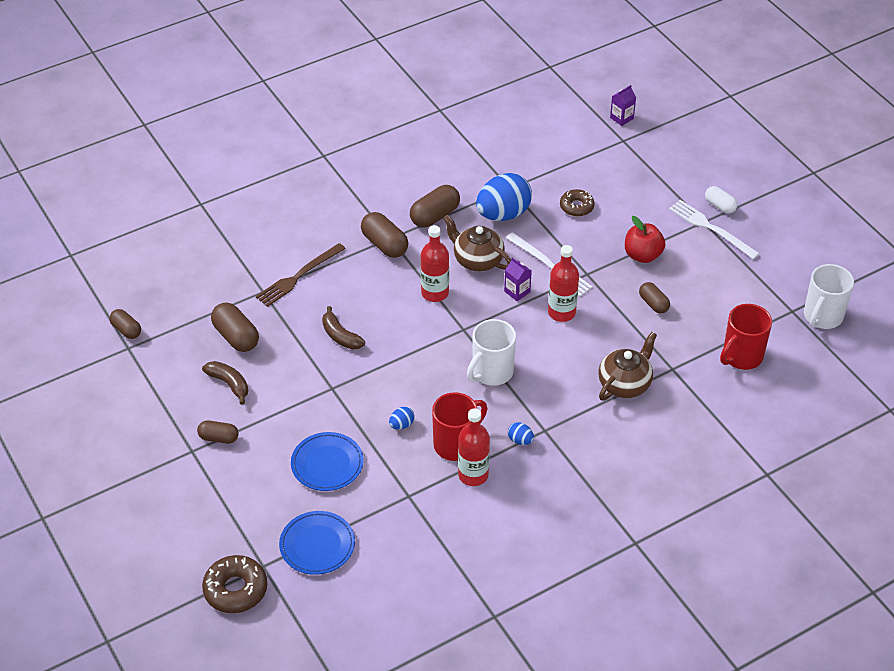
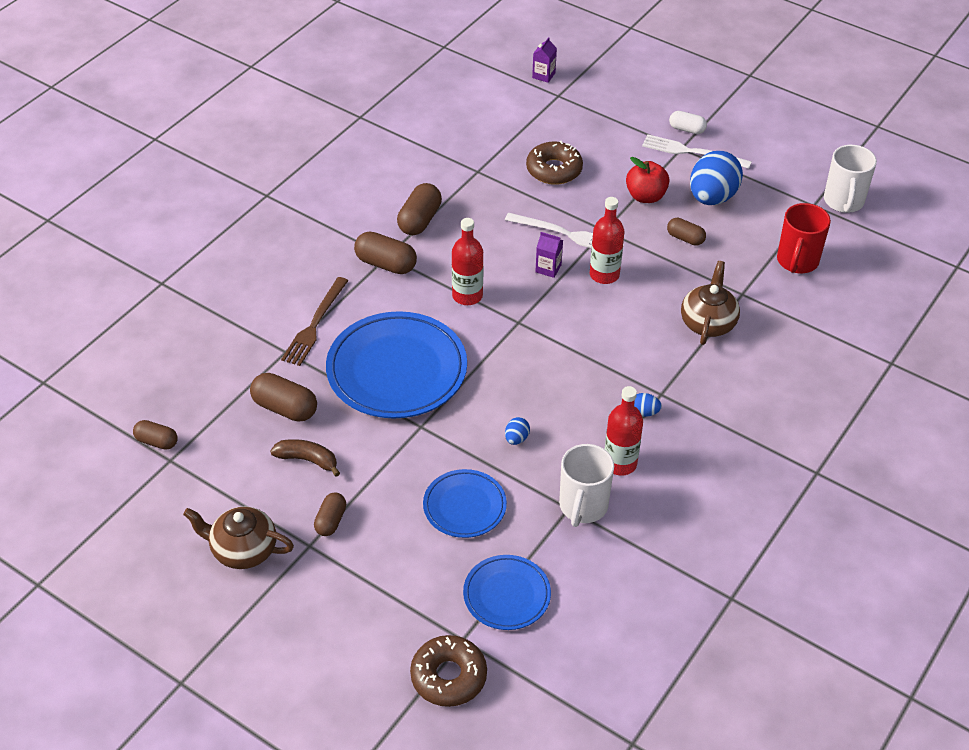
camera: 25 degrees left, 0 degrees up
brown capsule [197,420,239,444] -> brown capsule turned 60 degrees counterclockwise [314,493,346,536]
brown banana [322,306,365,350] -> blue plate [326,311,467,418]
red mug [432,392,487,461] -> none
brown teapot [443,214,511,271] -> brown teapot moved to [183,507,294,569]
white mug [467,319,516,386] -> white mug moved to [559,444,614,527]
blue egg [476,173,532,221] -> blue egg moved to [690,151,743,205]
brown donut [560,189,594,216] -> brown donut [526,141,583,185], size x1.53

